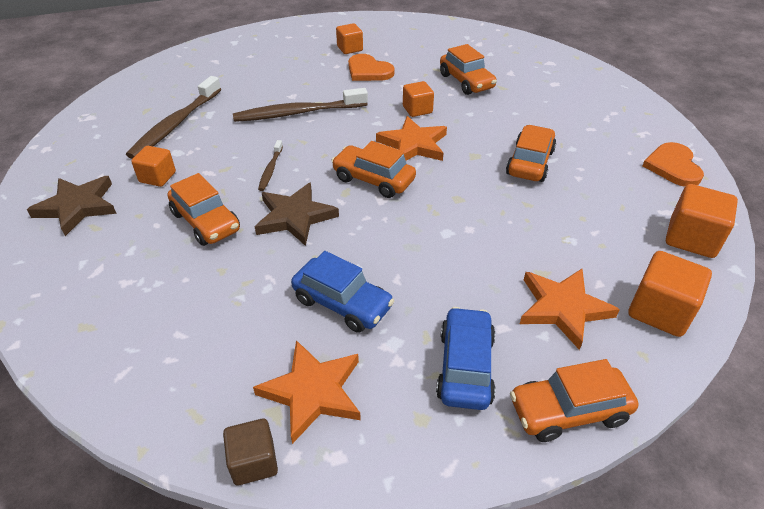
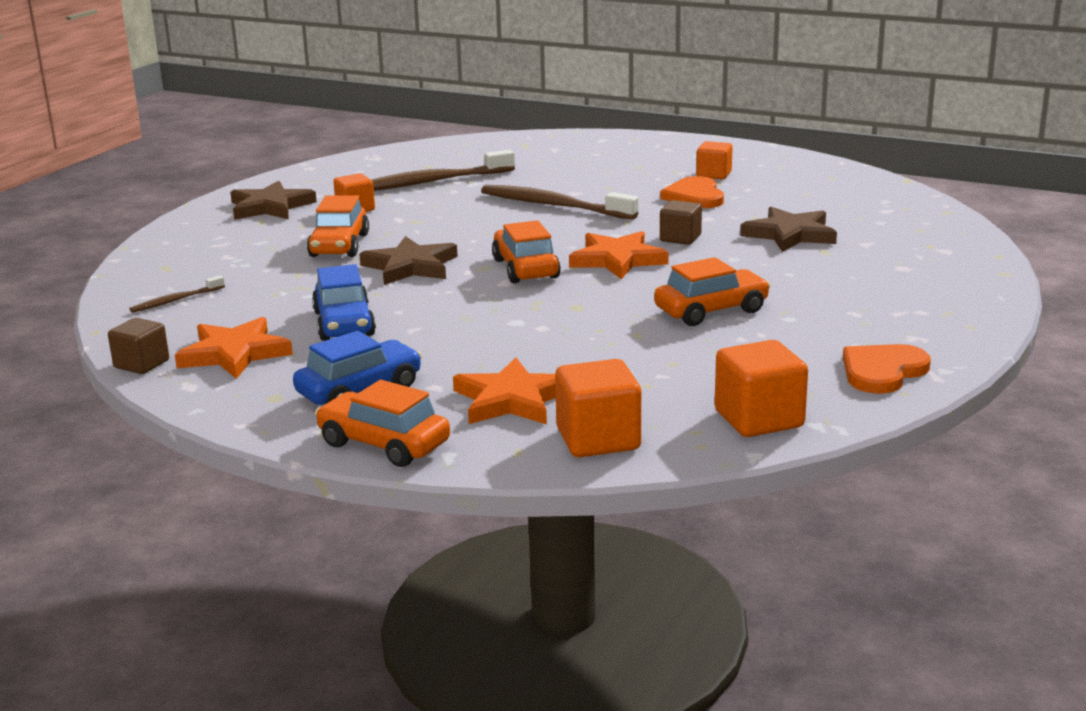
camera: 45 degrees right, 20 degrees down
brown toothbrush [258,140,283,191] -> brown toothbrush moved to [130,275,225,313]
orange cube [403,81,434,117] -> brown cube [660,200,702,245]
orange car [440,44,497,95] -> brown star [740,207,837,252]

